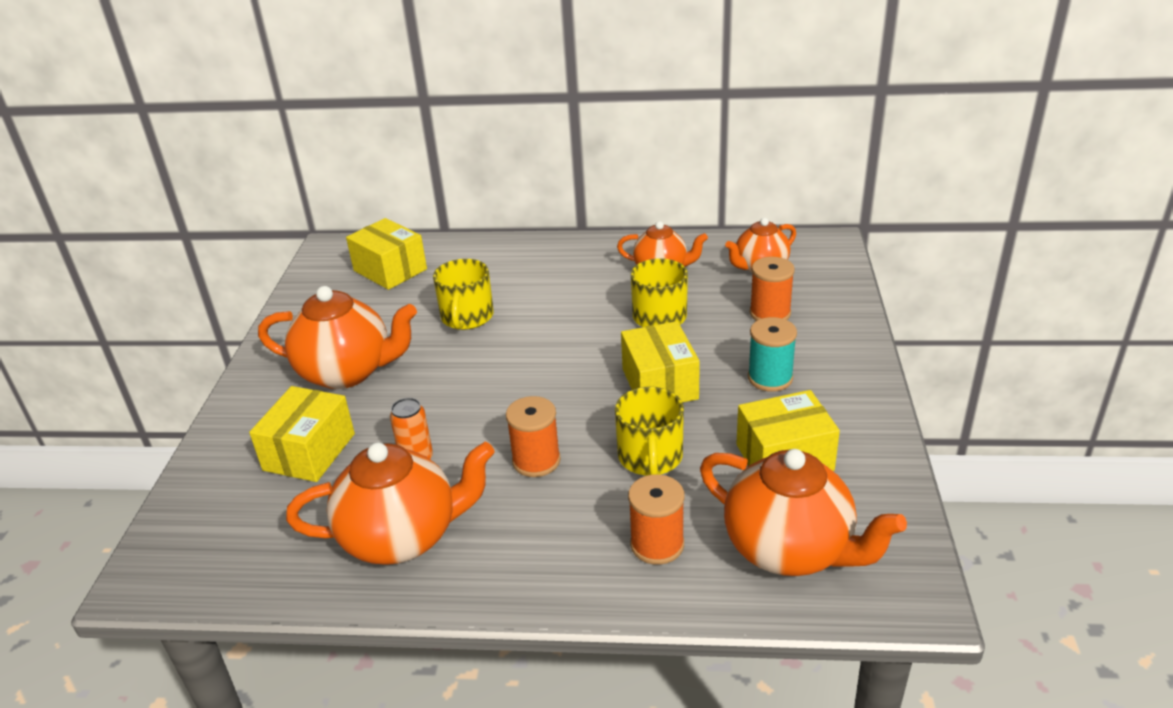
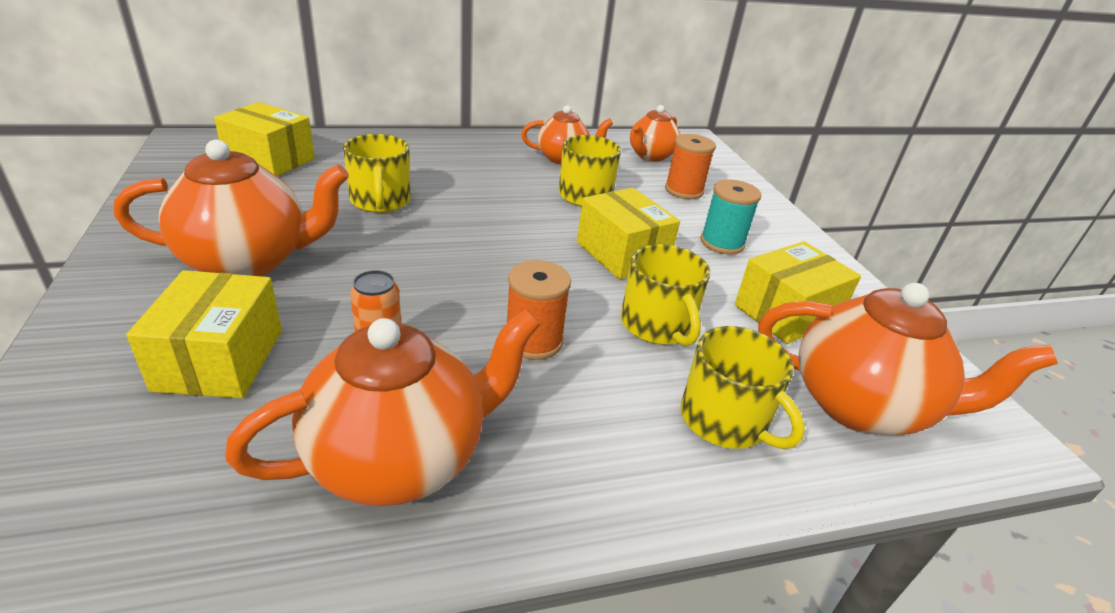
camera: 25 degrees left, 0 degrees up
orange spool [628,474,685,565] -> yellow mug [681,326,805,449]

